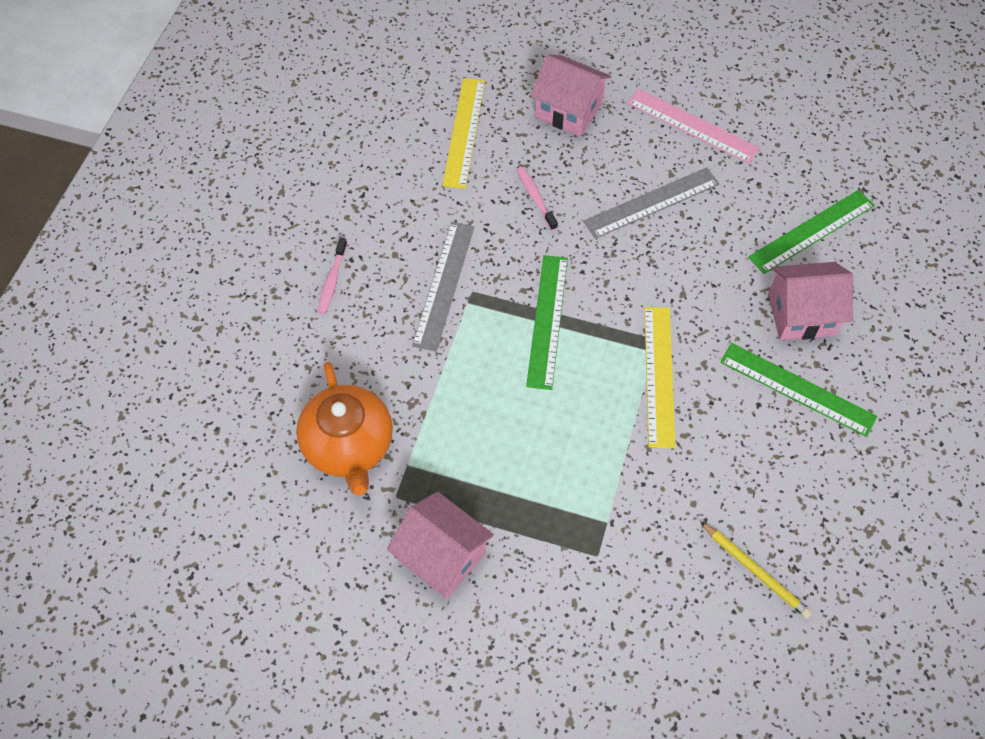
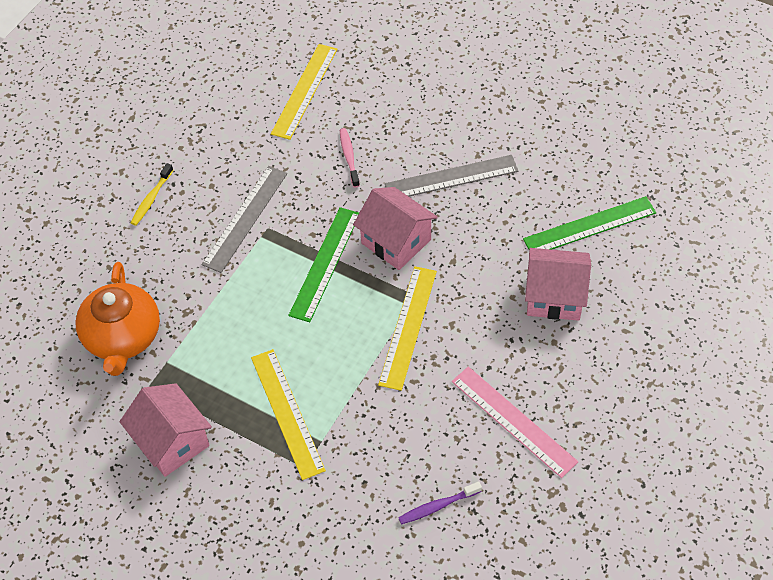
camera: 15 degrees right, 5 degrees down
pink toothbrush [318,237,347,314] -> yellow toothbrush [131,163,173,226]
pink house [531,55,611,137] -> pink house moved to [353,187,438,270]
pink ruler [627,89,760,164] -> pink ruler moved to [452,367,578,478]
yellow pencil [701,522,812,619] -> purple toothbrush [398,482,482,524]
green ruler [720,343,877,437] -> none
none -> yellow ruler [251,349,326,480]

